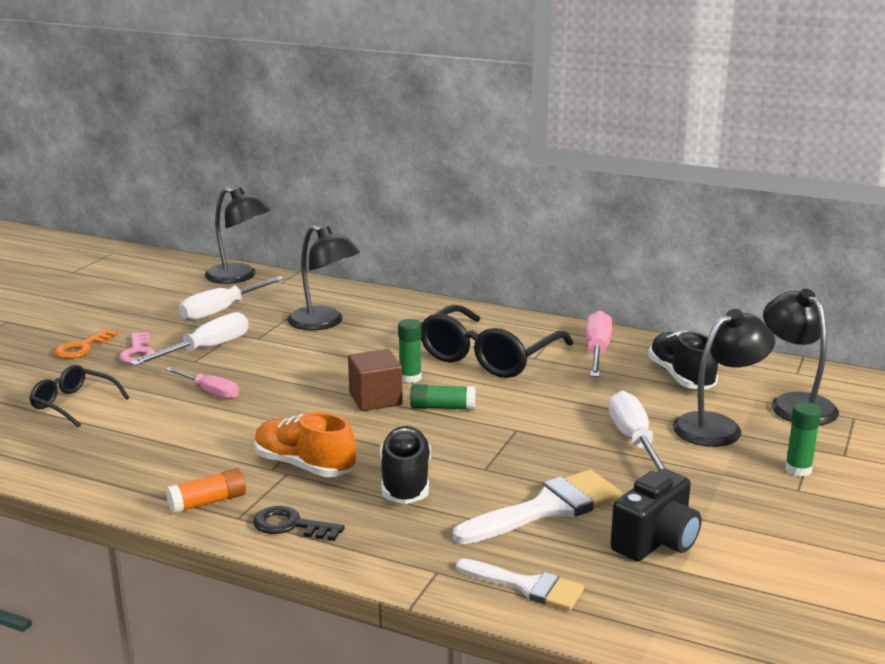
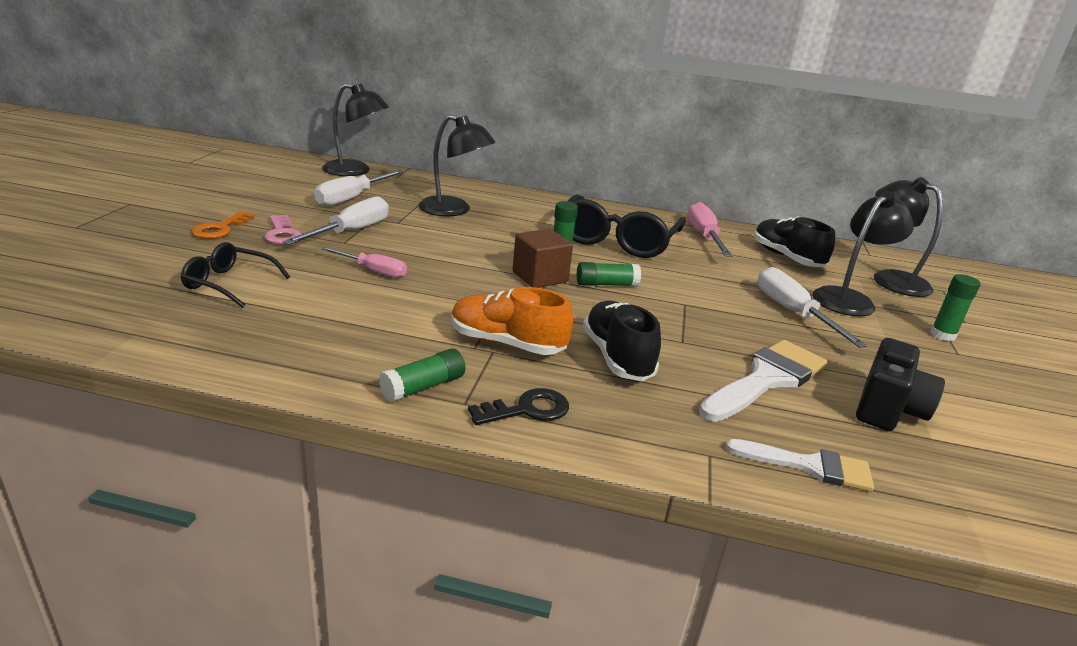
camera: 15 degrees left, 5 degrees up
orange glue stick [166,468,246,514] -> green glue stick [379,348,465,402]
black key [253,506,345,541] -> black key turned 150 degrees clockwise [468,388,569,425]

